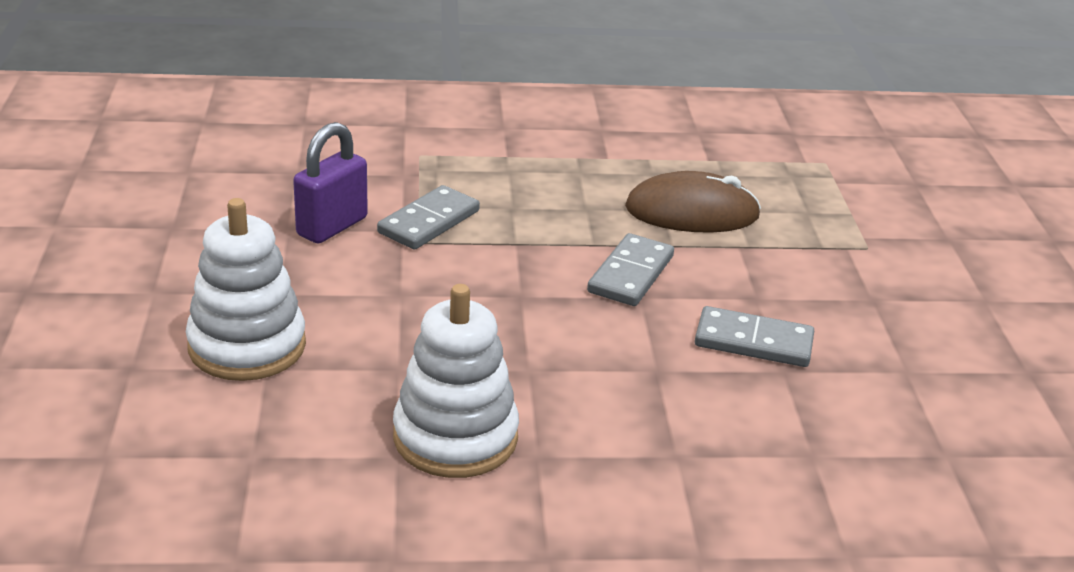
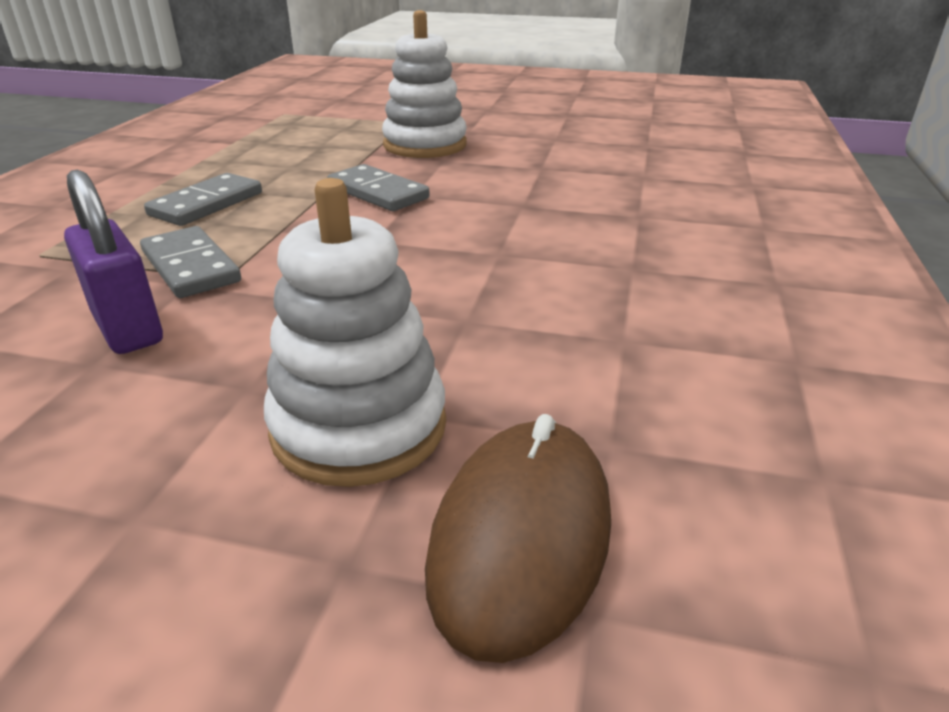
camera: 70 degrees left, 0 degrees up
white stacking toy [393,284,519,478] -> white stacking toy moved to [382,10,467,158]
brown mouse [625,171,761,233] -> brown mouse moved to [425,414,611,663]
grey domino [695,306,814,367] -> grey domino moved to [144,173,262,226]

